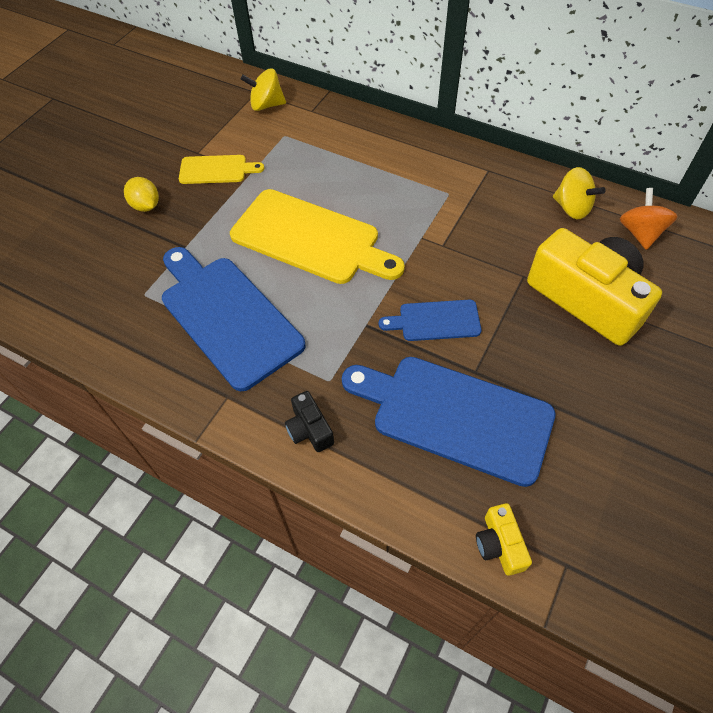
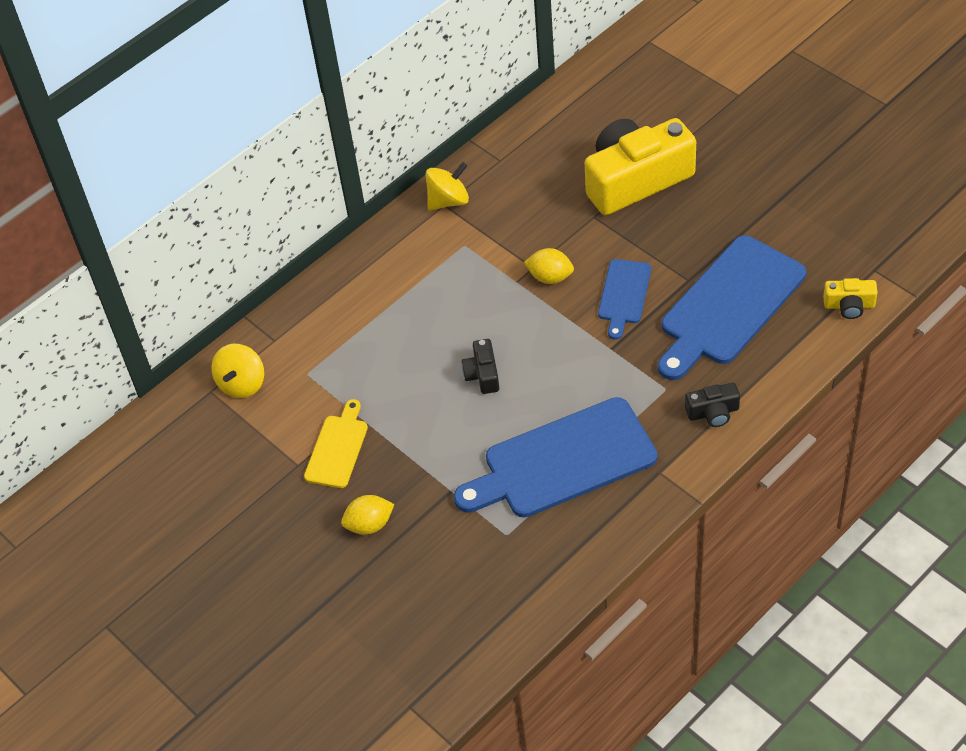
camera: 70 degrees left, 5 degrees down
yellow cutting board [230,189,405,284] -> black camera [462,339,499,394]
yellow spinning top [553,167,606,219] -> yellow spinning top moved to [425,162,469,211]
orange spinning top [620,188,678,250] -> none
none -> yellow lemon [524,248,574,284]

